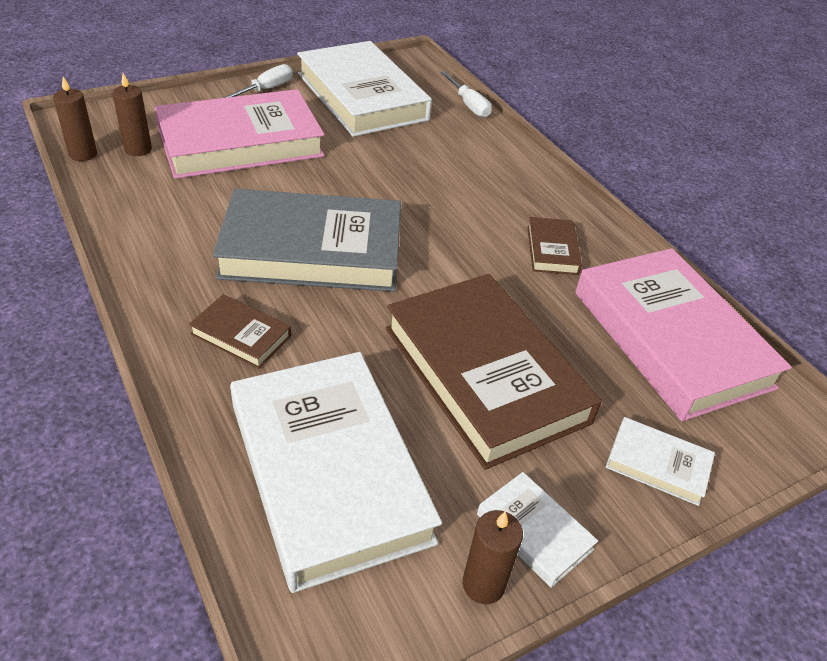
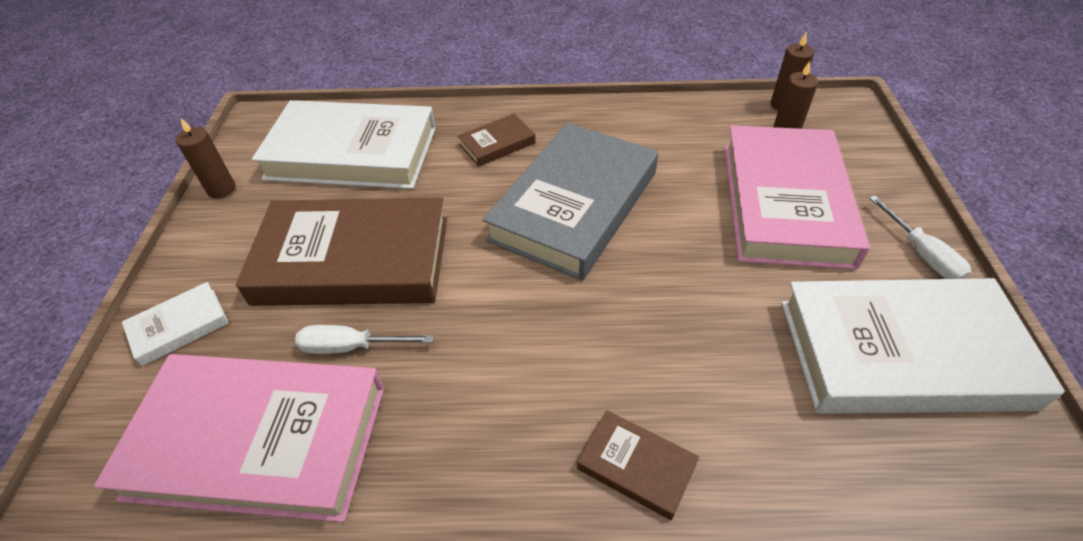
camera: 125 degrees right, 5 degrees up
white screwdriver [441,71,492,118] -> white screwdriver moved to [295,325,433,354]
white book [477,472,598,588] -> none
brown book [527,217,582,275] -> brown book moved to [577,410,699,520]

